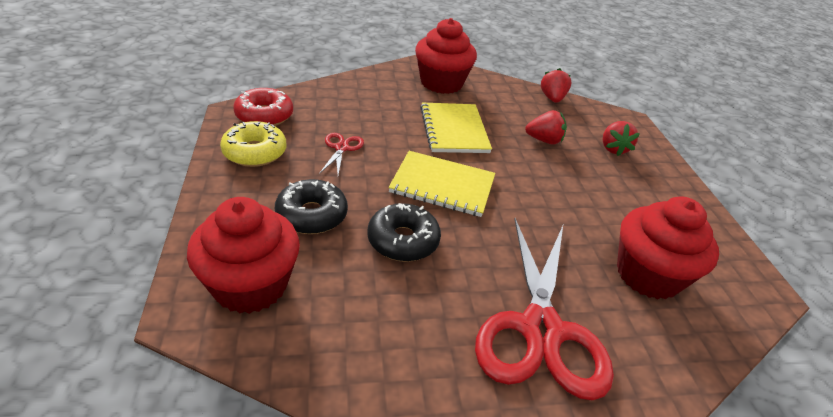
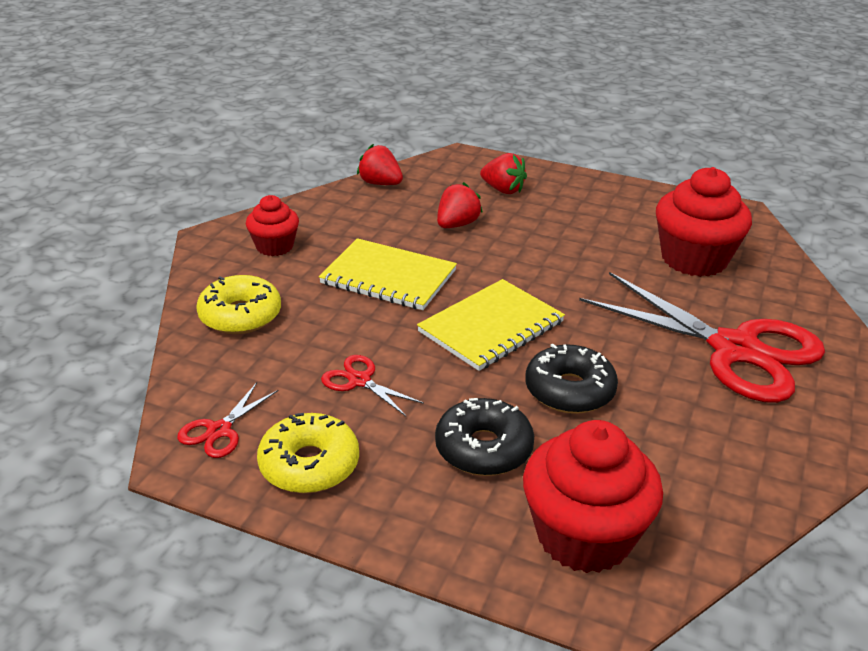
camera: 55 degrees left, 5 degrees down
red donut [233,88,293,126] -> red scissors [177,382,278,458]
red cupcake [415,18,477,94] -> red cupcake [246,195,299,256], size x0.57
none -> yellow donut [196,275,281,334]

